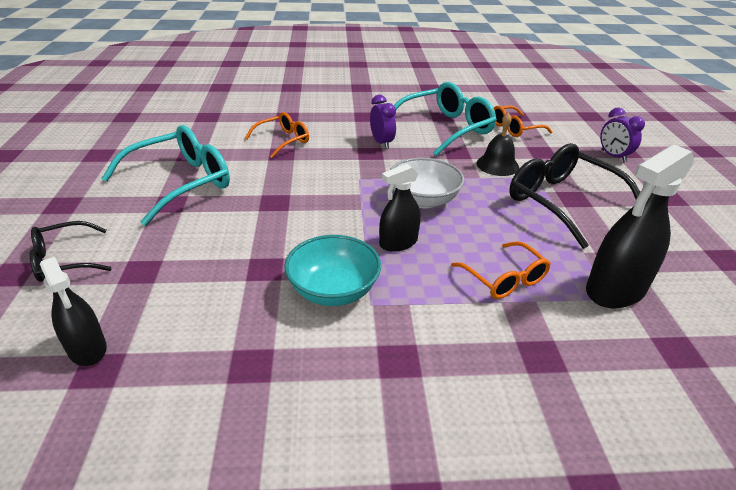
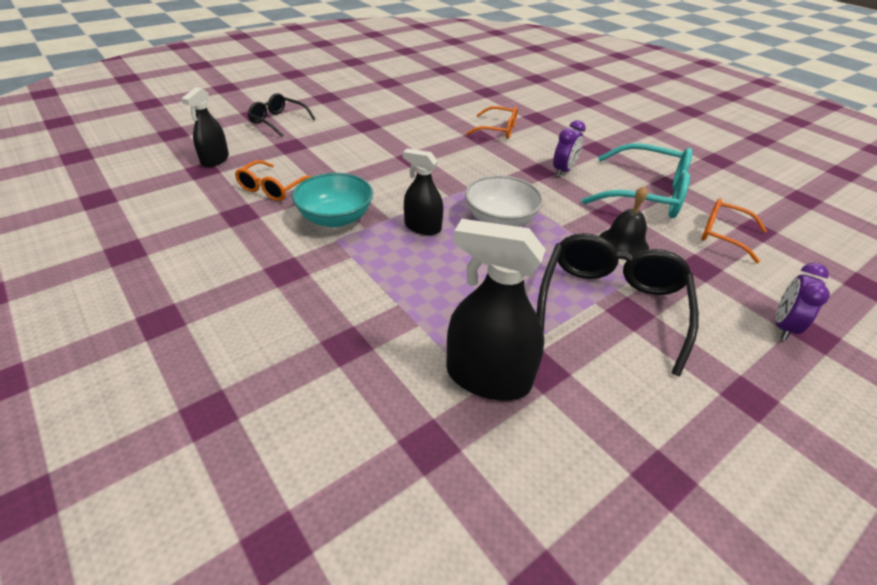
camera: 55 degrees right, 5 degrees up
turquoise glasses [101,125,230,226] -> none
orange glasses [451,241,551,299] -> orange glasses moved to [235,160,312,201]

